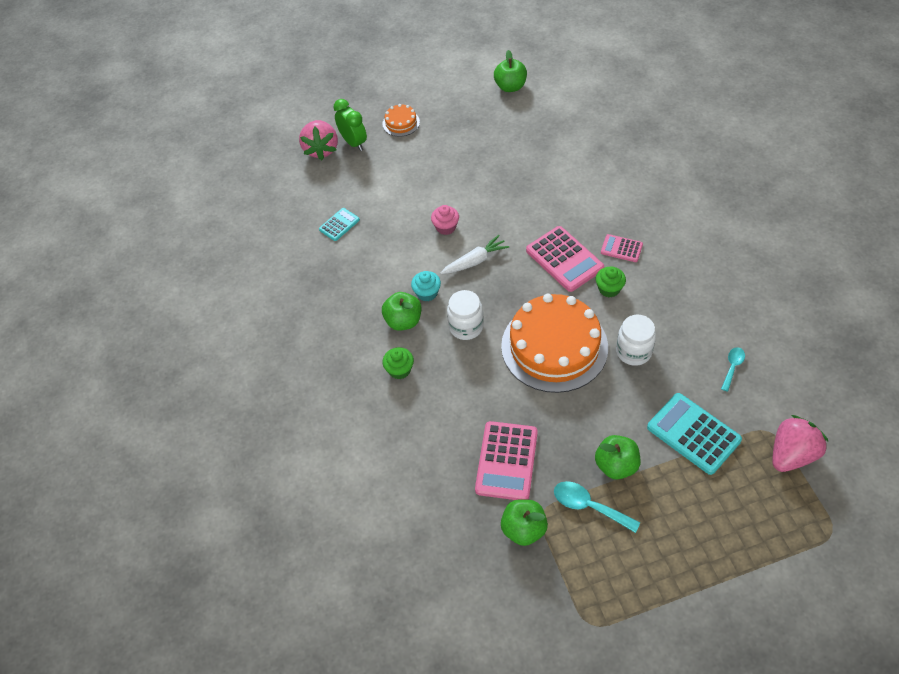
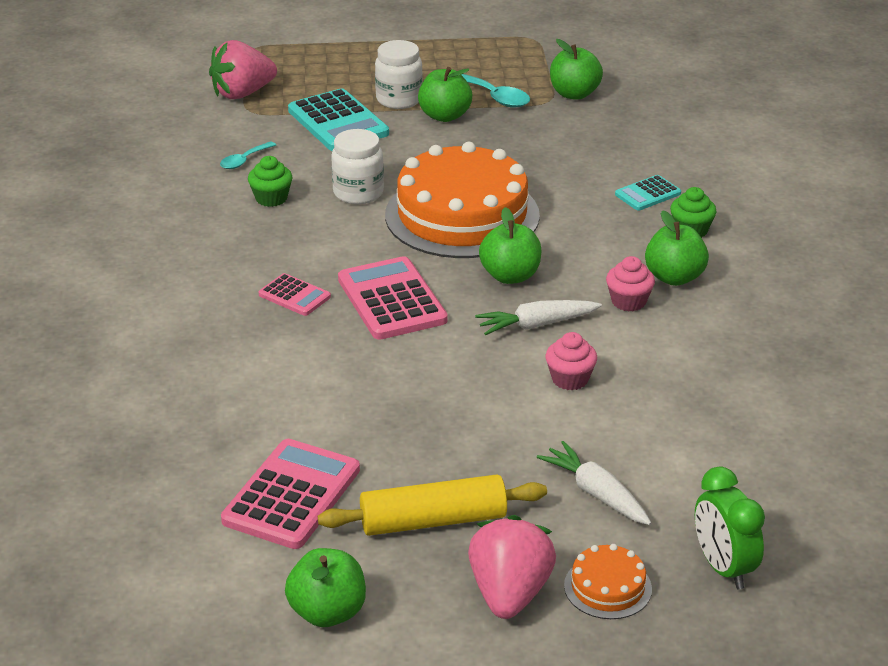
camera: 170 degrees left, 20 degrees down
pink strawberry [299,120,338,160] -> pink strawberry moved to [468,515,556,619]
turquoise calculator [319,208,360,241] -> turquoise calculator moved to [615,175,681,211]
turquoise cupcake [411,271,441,301] -> pink cupcake [606,256,655,311]
white jar [447,290,484,340] -> white jar moved to [375,40,423,109]
pink calculator [475,421,538,500] -> pink calculator moved to [221,439,360,549]
green cupcake [596,267,626,297] -> green cupcake moved to [248,156,292,207]
none -> yellow rolling pin [318,474,547,536]
none -> green apple [479,207,541,284]
none -> white carrot [537,441,651,525]

